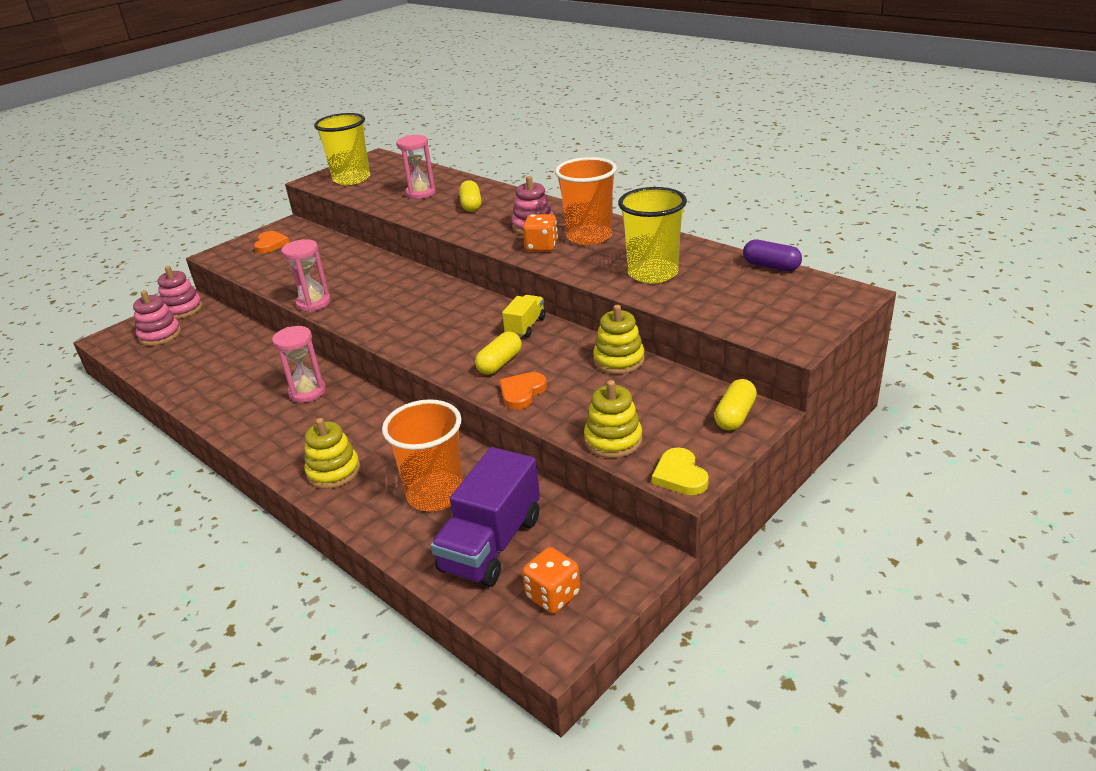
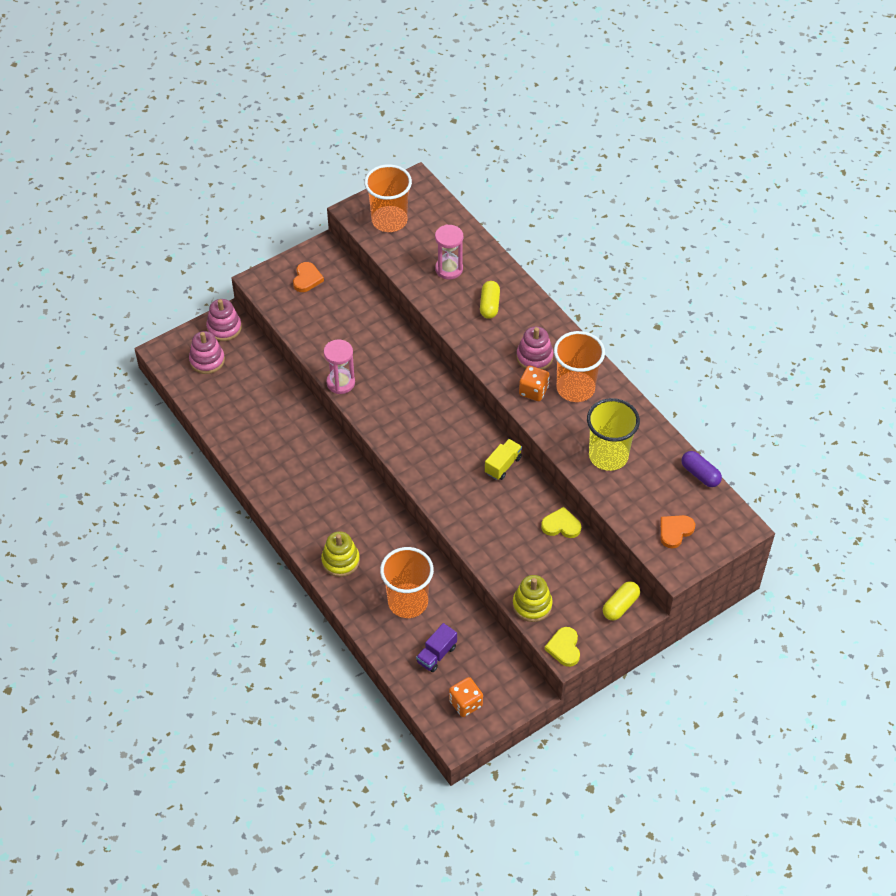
camera: 10 degrees right, 20 degrees up
pink hourglass [272,326,326,403] -> none
yellow cup [314,113,370,185] -> orange cup [364,164,412,232]
purple truck [430,447,540,587] -> purple truck [416,623,457,672], size x0.53
yellow capsule [475,331,522,375] -> none
orange heart [500,372,547,410] -> orange heart moved to [660,515,695,548]
yellow stacking toy [593,305,645,374] -> yellow heart [541,507,581,538]

